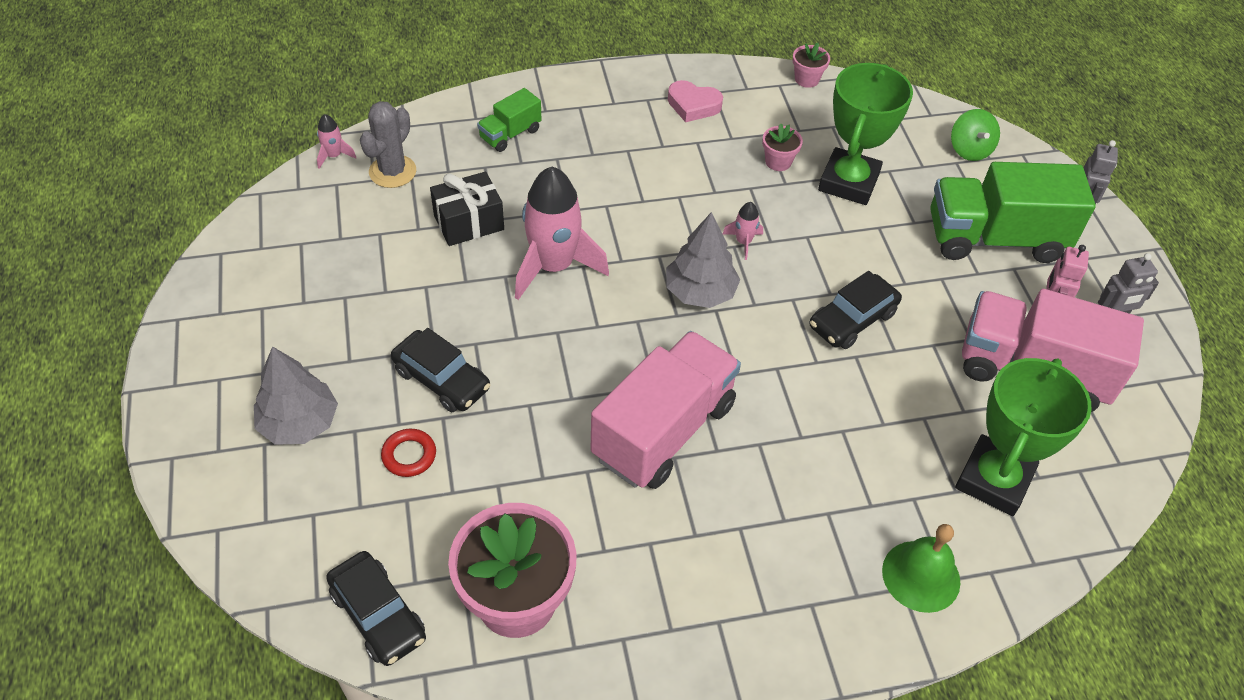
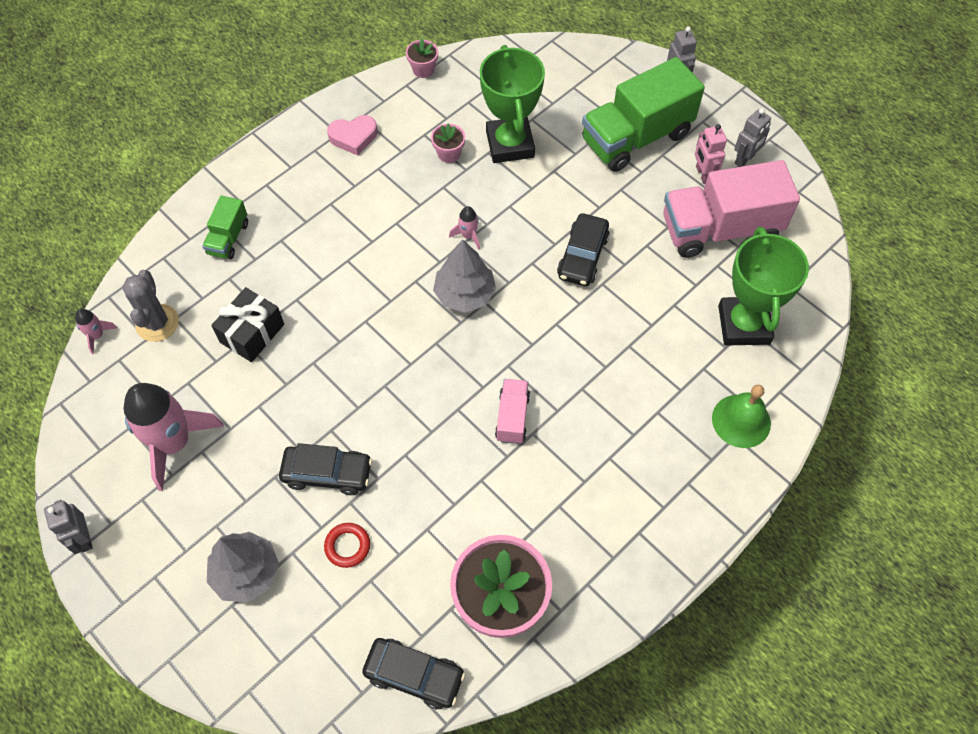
camera: 30 degrees left, 10 degrees up
pink rocket [515,167,609,300] -> pink rocket moved to [124,383,224,491]
pink truck [591,331,741,489] -> pink truck [495,379,530,444], size x0.48
green spinning top [951,109,1000,161] -> none
none -> grey robot [44,500,93,554]

